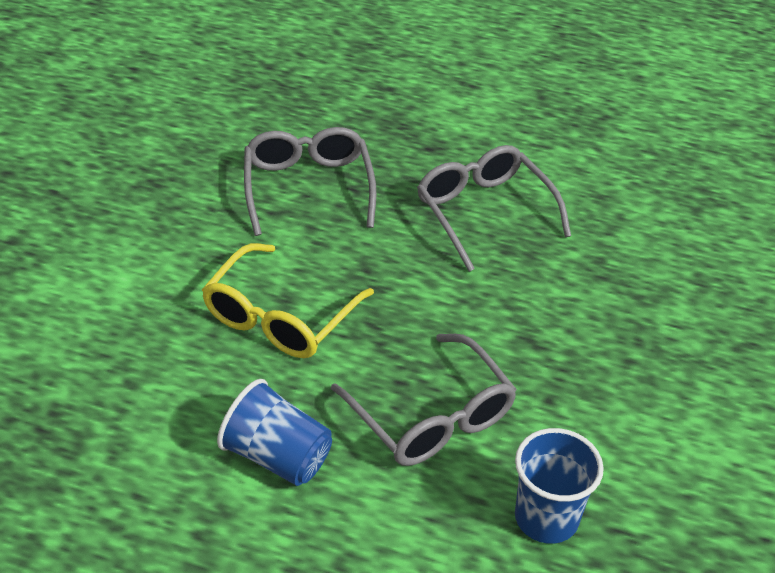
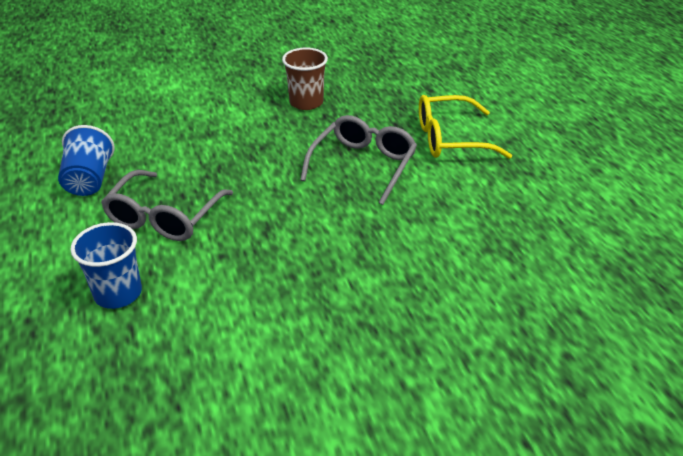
camera: 55 degrees right, 5 degrees down
yellow glasses [202,243,374,358] -> yellow glasses moved to [419,95,512,159]
grey glasses [244,127,376,236] -> brown cup [282,48,328,110]

